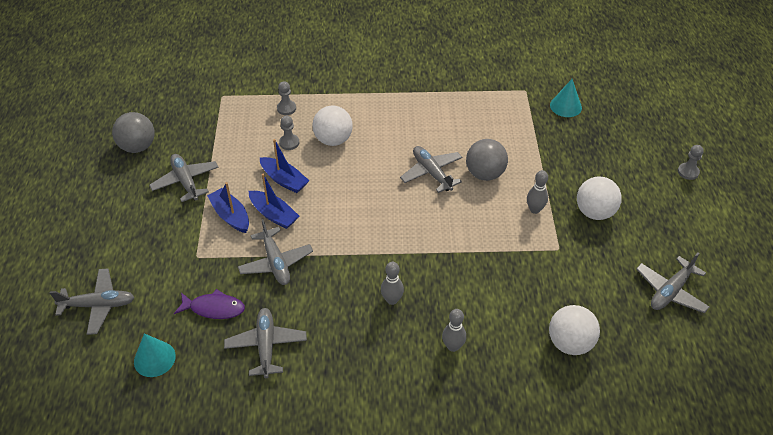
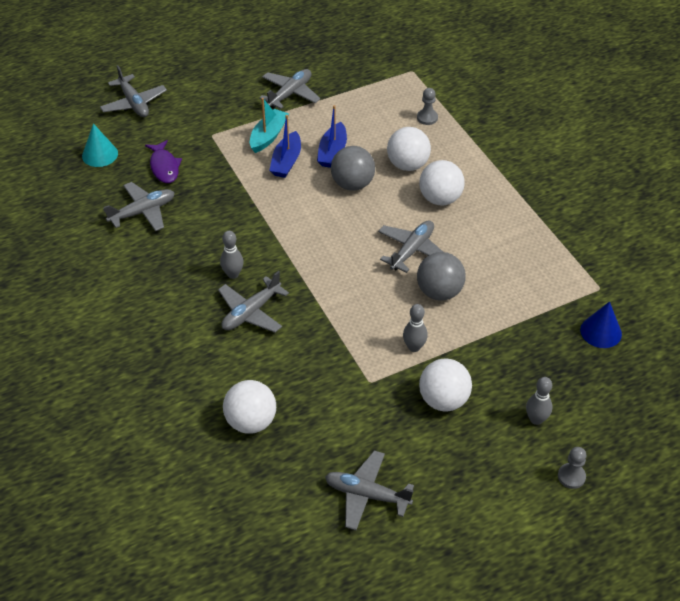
camera: 65 degrees right, 0 degrees up
grey ball [112,112,155,153] -> grey ball moved to [331,146,375,191]
blue boat [207,182,249,233] -> turquoise boat [250,98,289,153]
grey plane [238,219,313,285] -> grey plane moved to [218,271,289,333]
grey pawn [279,116,299,150] -> none
grey bowling pin [442,309,466,352] -> grey bowling pin moved to [526,377,552,425]
turquoise cone [550,79,582,117] -> blue cone [580,301,622,348]
none -> white ball [419,160,465,206]

